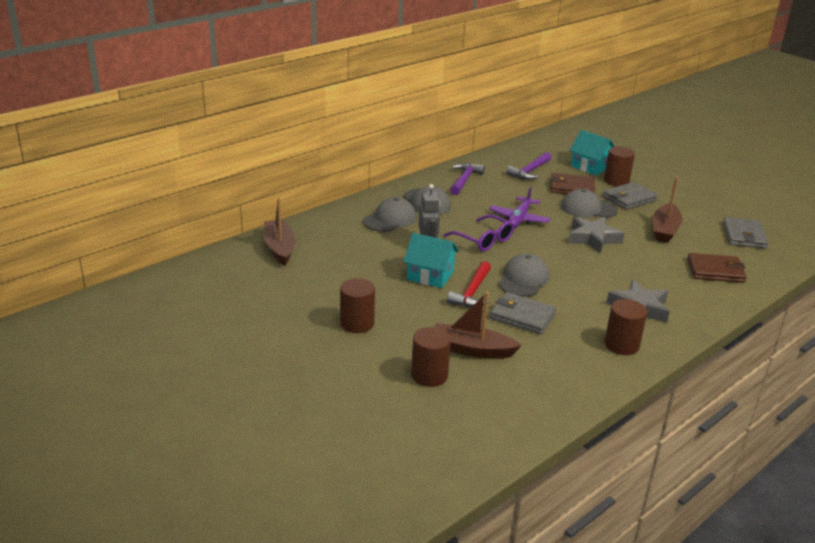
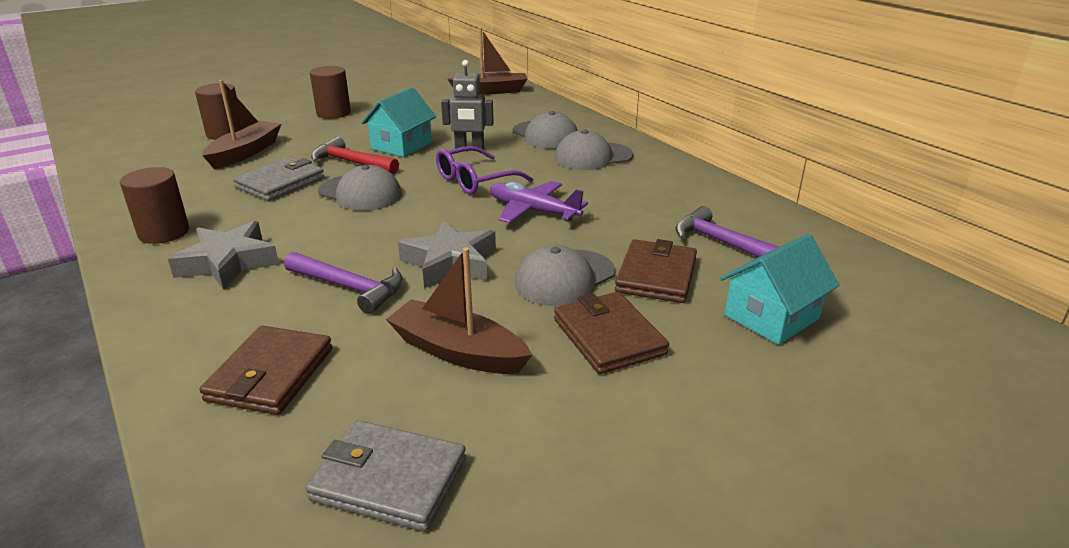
camera: 100 degrees right, 0 degrees up
purple hammer [450,163,485,195] -> purple hammer moved to [284,252,403,314]
grey cap [561,189,618,218] -> grey cap turned 150 degrees counterclockwise [515,245,615,306]
grey wallet [603,182,658,210] -> brown wallet [554,292,669,374]
brown cylinder [604,147,635,187] -> none

